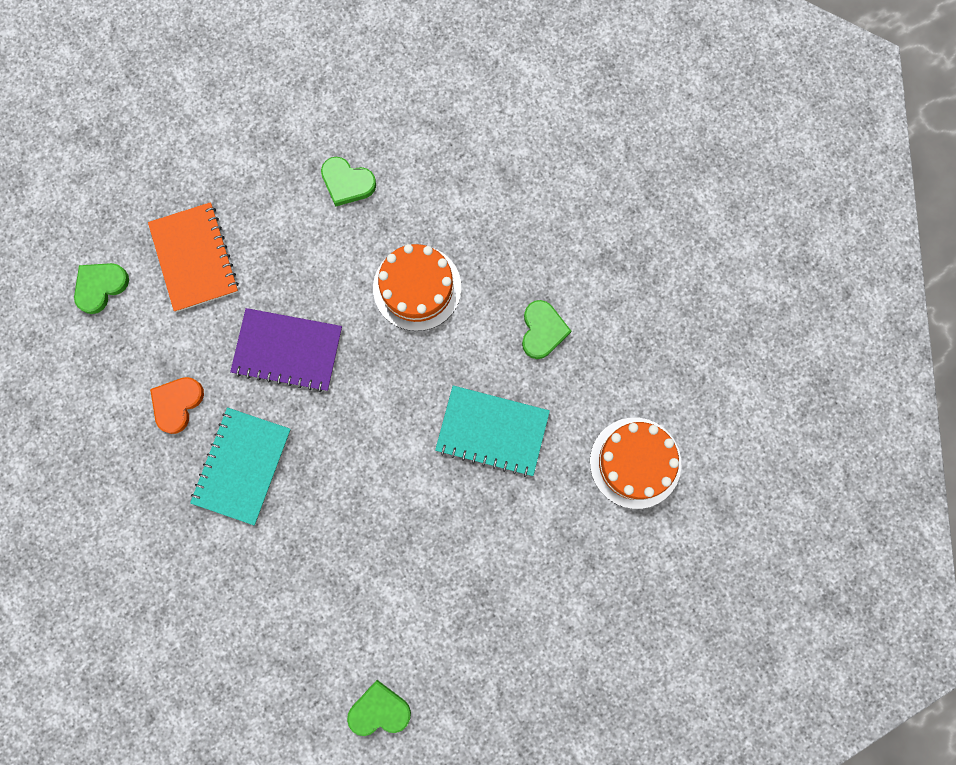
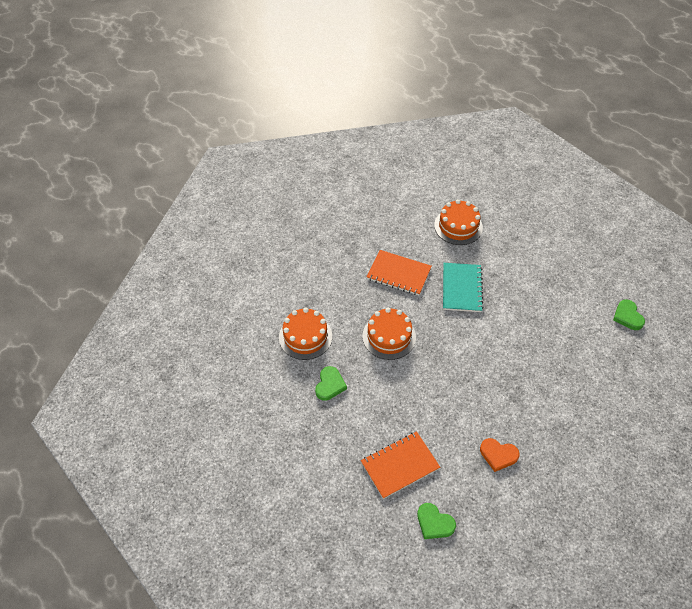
camera: 100 degrees left, 25 degrees down
turquoise notebook [190,408,291,525] -> none
purple notebook [230,308,342,392] -> none
green heart [522,300,571,359] -> orange notebook [367,250,432,296]
none -> orange cake [279,308,332,360]

